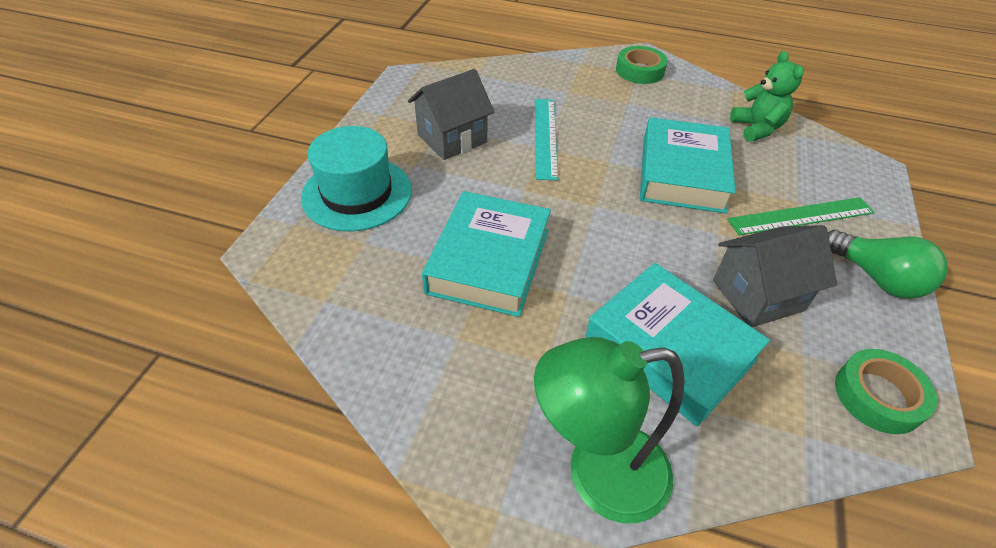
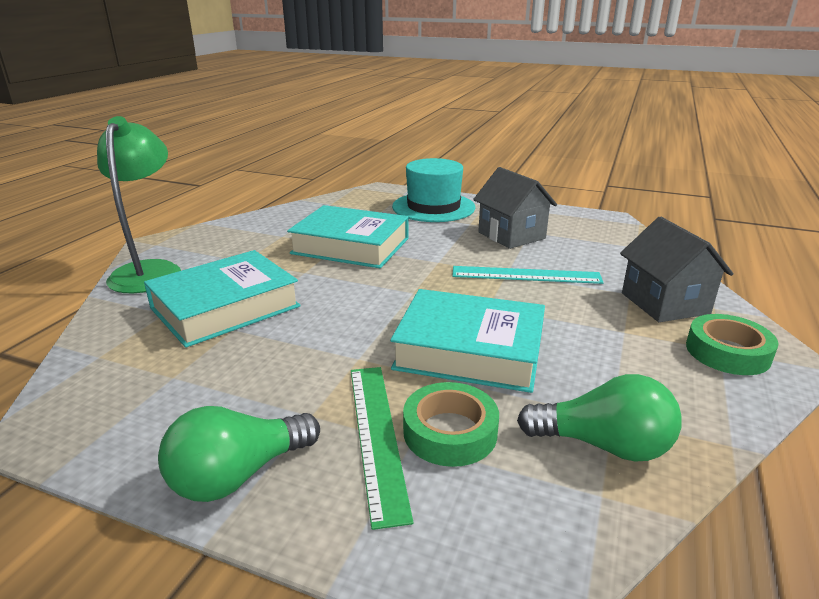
camera: 95 degrees right, 20 degrees down
grey house [713,225,837,327] -> grey house moved to [620,216,733,322]
green teddy bear [730,51,804,142] -> green light bulb [517,374,682,462]
green tape [835,349,937,434] -> green tape moved to [403,382,499,467]

